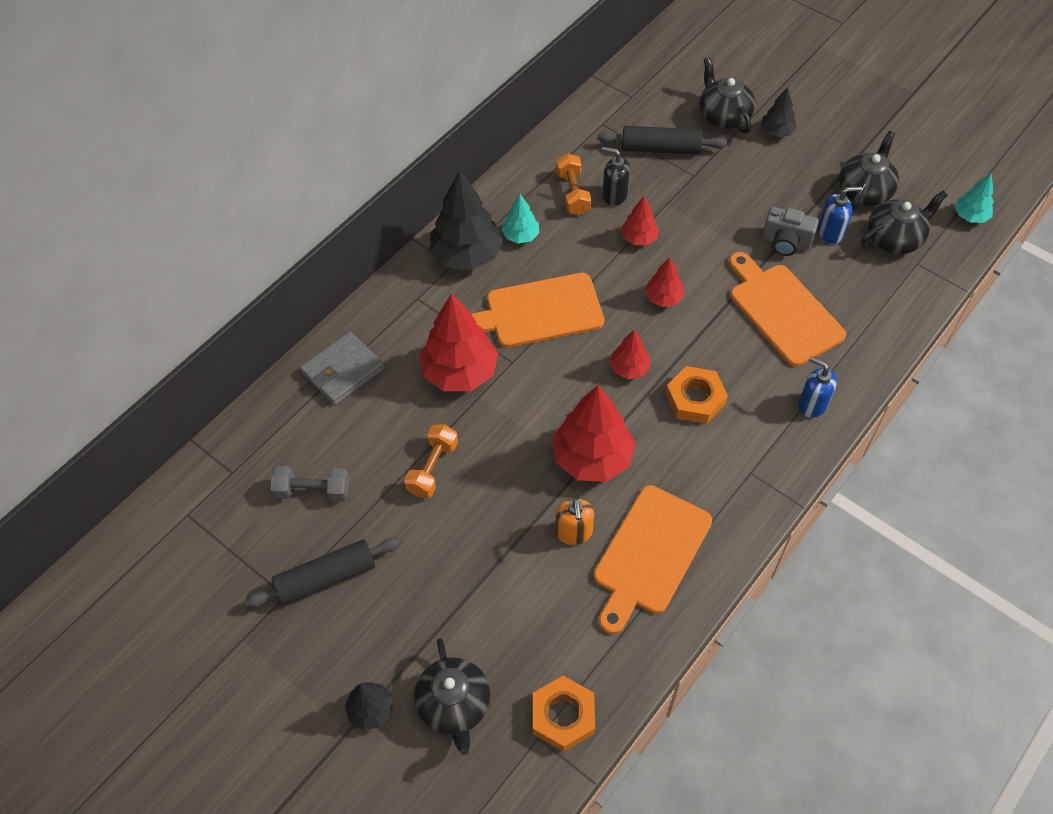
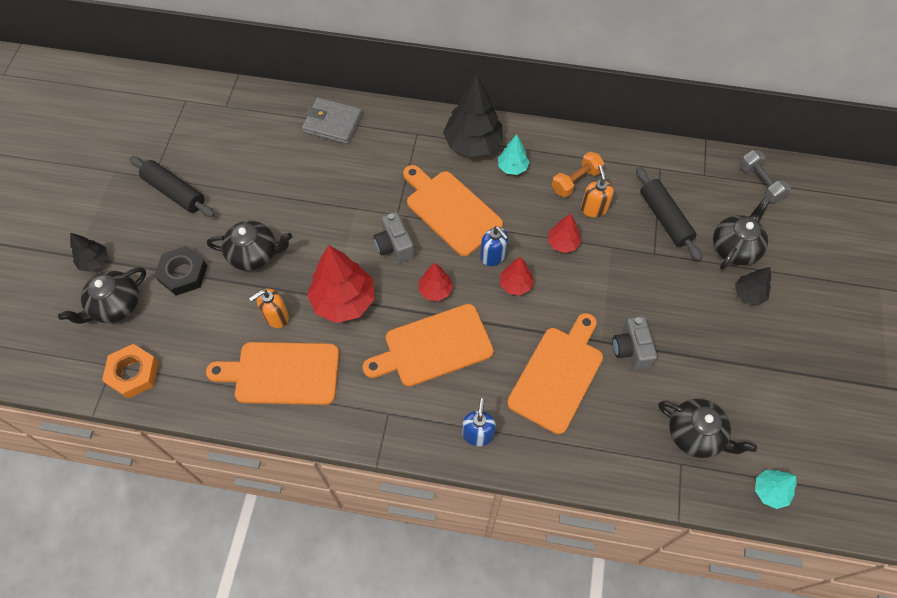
camera: 60 degrees right, 5 degrees up
grey dumbbell [271,466,349,502] -> grey dumbbell moved to [740,150,791,203]
orange dumbbell [404,424,458,498] -> none
red tree [419,294,498,391] -> none
black soap dispenser [602,147,630,206] -> orange soap dispenser [581,165,614,217]
orange nut [666,366,728,424] -> orange cutting board [362,304,494,387]
blue soap dispenser [818,186,862,244] -> blue soap dispenser moved to [480,226,508,266]
black teapot [839,131,899,211] -> black teapot moved to [207,221,292,271]
none -> black nut [154,246,207,296]
none -> grey camera [374,212,414,263]

